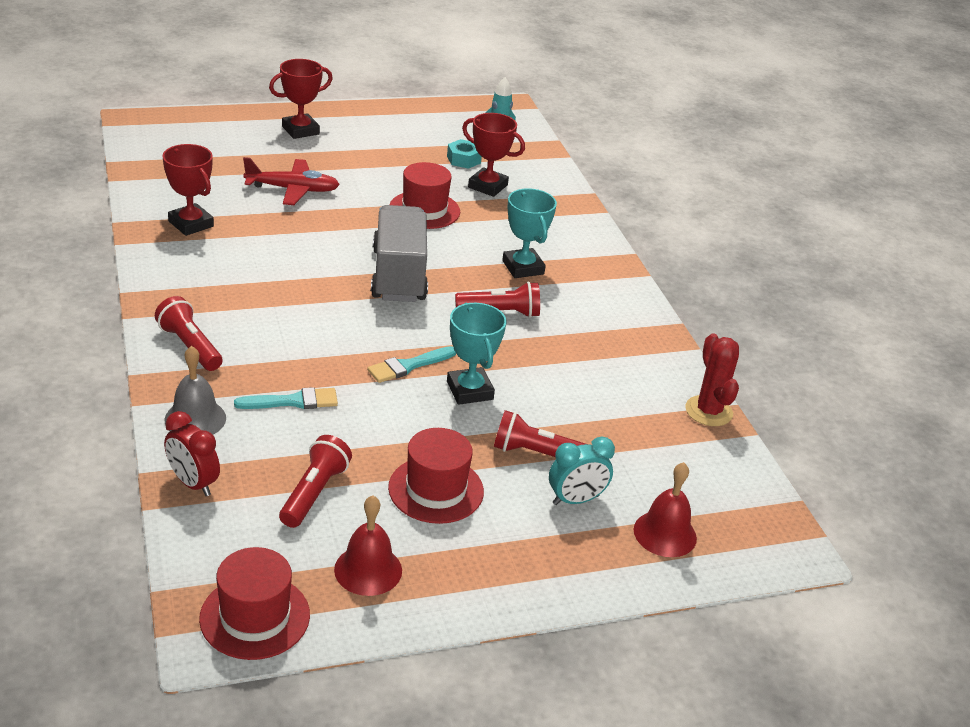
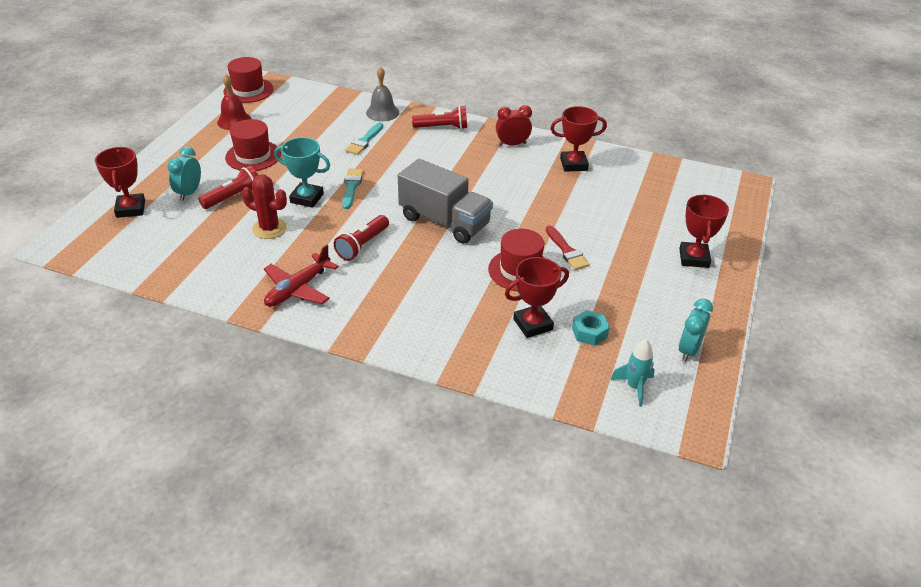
camera: 130 degrees right, 5 degrees up
red clock [164,411,220,496] -> red clock moved to [496,105,532,146]
red plane [243,157,340,205] -> red plane moved to [264,244,339,307]
red flashlight [279,435,352,528] -> none
turquoise trophy [502,188,557,278] -> none
red bell [634,462,697,557] -> red trophy [95,147,145,218]
red cactus [685,333,739,426] -> red cactus moved to [242,175,287,239]
none -> red brush [546,226,590,270]
none -> turquoise clock [679,299,713,361]

